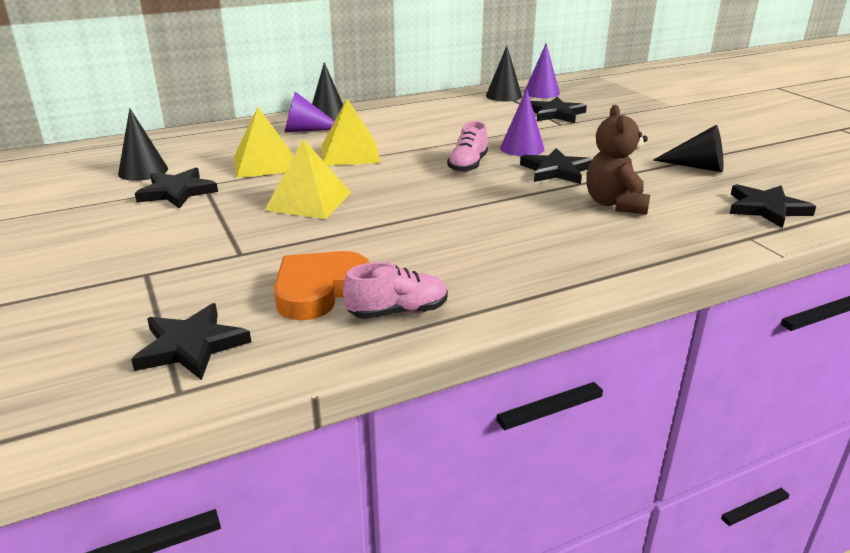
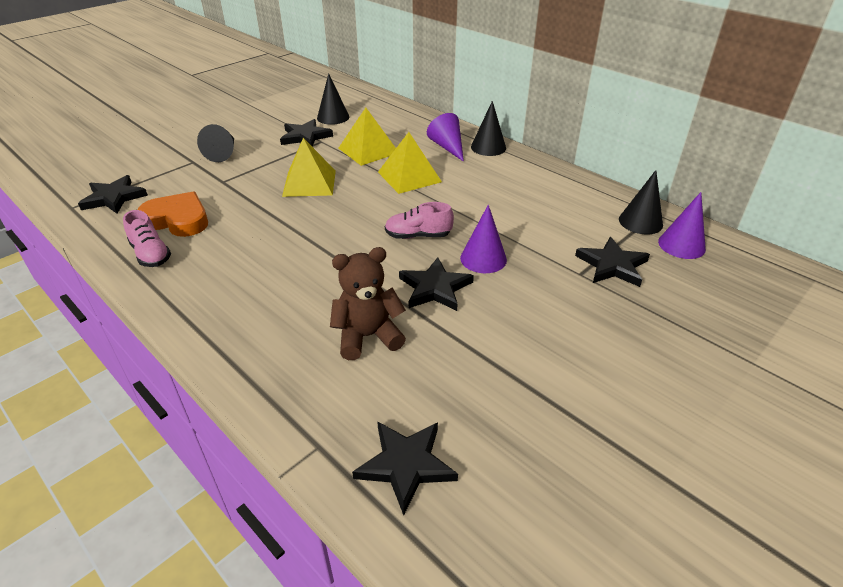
camera: 70 degrees right, 10 degrees up
black cone [653,125,724,172] -> black cone moved to [197,124,234,162]

